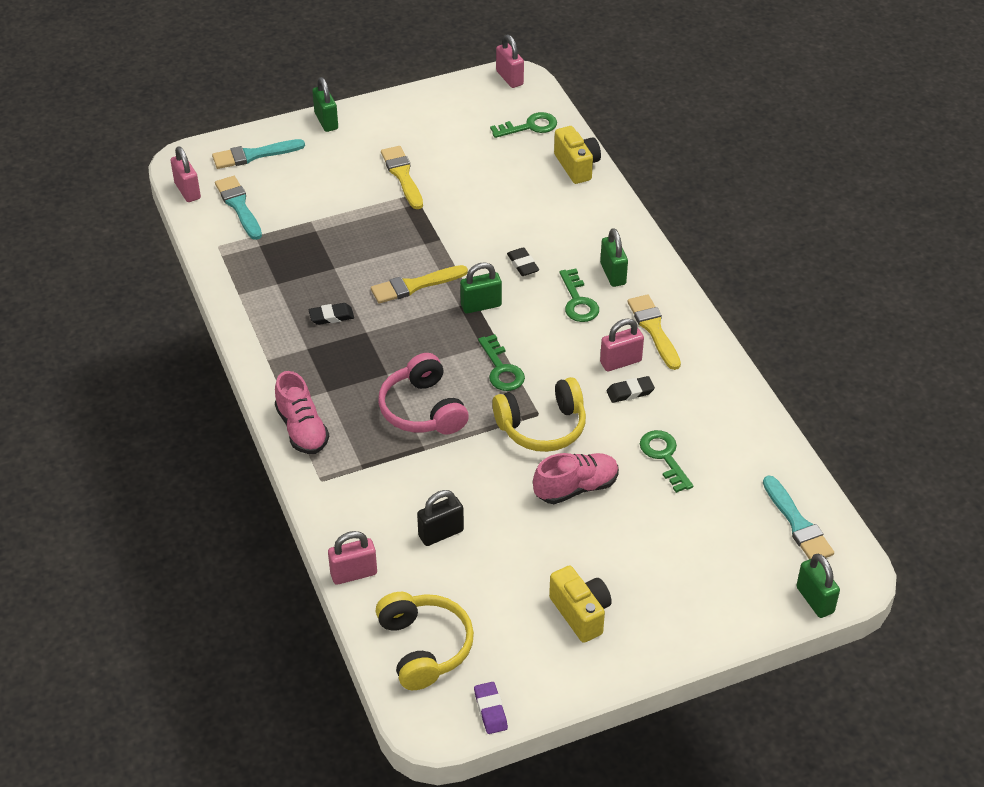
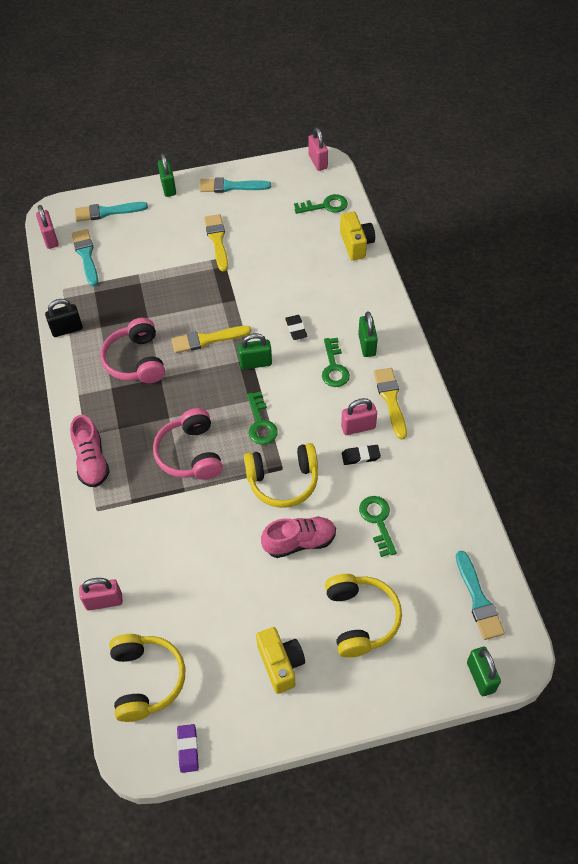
camera: 10 degrees right, 10 degrees up
black eraser [309,303,354,325] -> pink headphones [100,318,165,383]
black padlock [417,490,464,546] -> black padlock moved to [45,299,83,337]
none -> turquoise brush [200,177,271,193]
none -> yellow headphones [325,574,402,658]

